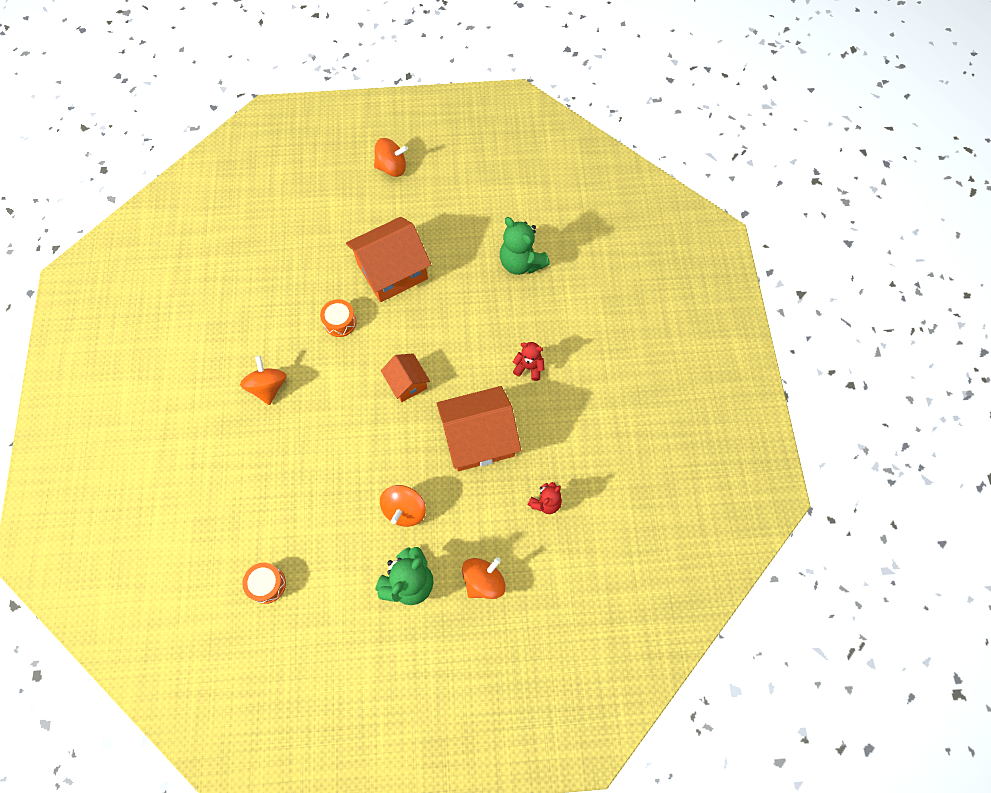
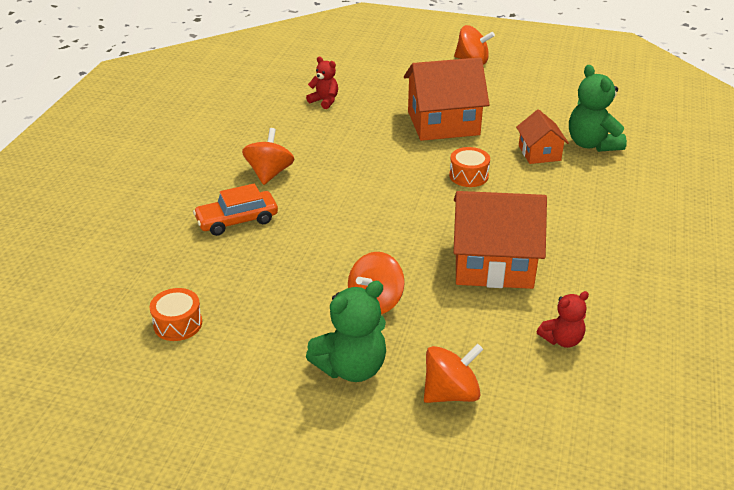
camera: 20 degrees right, 30 degrees down
orange drum [320,299,357,337] -> orange drum moved to [449,147,490,187]
orange house [381,353,430,402] -> orange house moved to [516,109,569,164]
red teddy bear [513,342,545,381] -> red teddy bear moved to [306,57,338,109]
none -> orange car [193,183,278,236]

